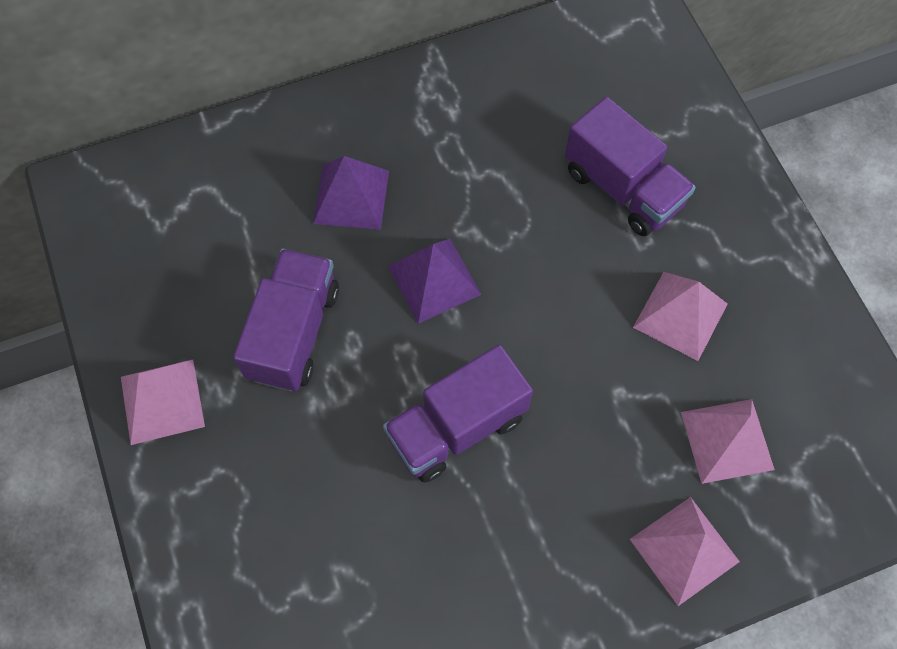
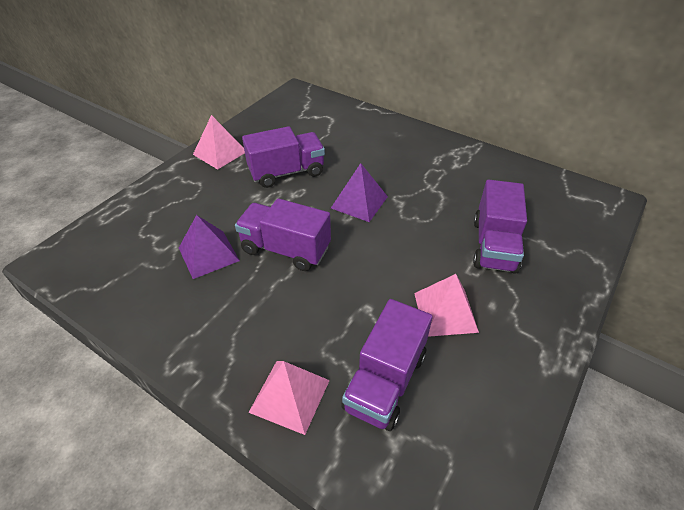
camera: 55 degrees right, 20 degrees down
purple pyramid [313,156,389,230] -> purple pyramid moved to [179,215,240,279]
pink pyramid [681,399,775,484] -> purple truck [341,299,433,431]

